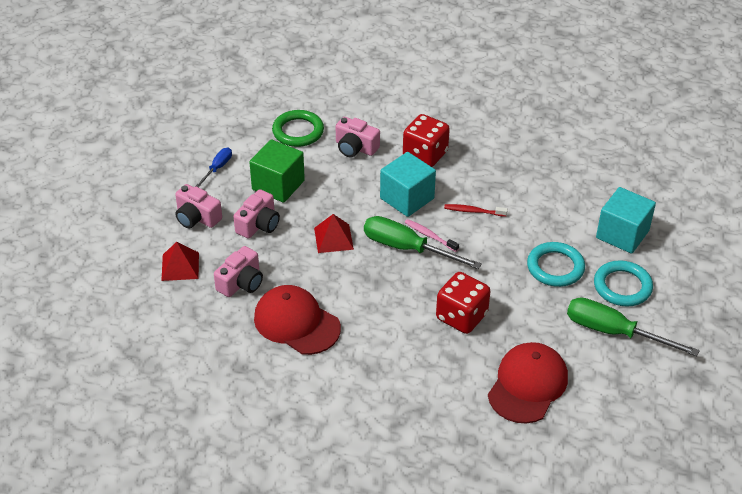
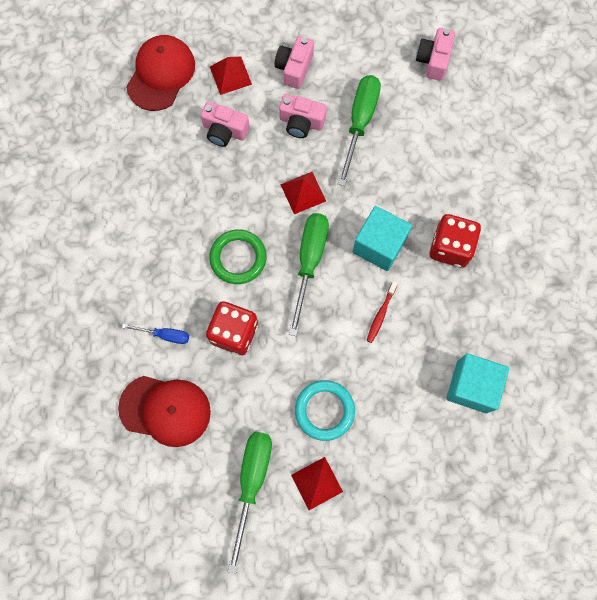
camera: 75 degrees right, 30 degrees up
blue screwdriver [196,148,232,188] -> blue screwdriver moved to [122,324,189,344]
green cube [249,139,305,203] -> green screwdriver [338,75,381,186]
red cap [254,285,341,355] -> red cap moved to [126,35,195,111]
green ring [272,110,324,147] -> green ring moved to [209,230,266,284]
pink camera [336,117,380,157] -> pink camera moved to [416,28,455,80]
pink toothbrush [405,219,459,252] -> none
red toothbrush [444,204,508,217] -> red toothbrush turned 150 degrees counterclockwise [366,281,398,343]
turquoise ring [594,260,653,307] -> red pyramid [291,457,343,510]
turquoise cube [596,187,656,254] -> turquoise cube moved to [446,353,509,413]

